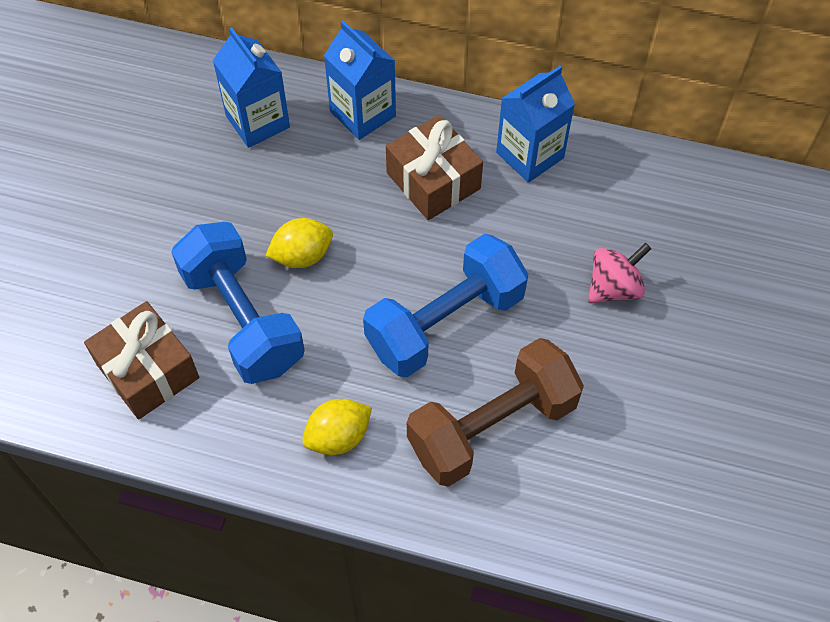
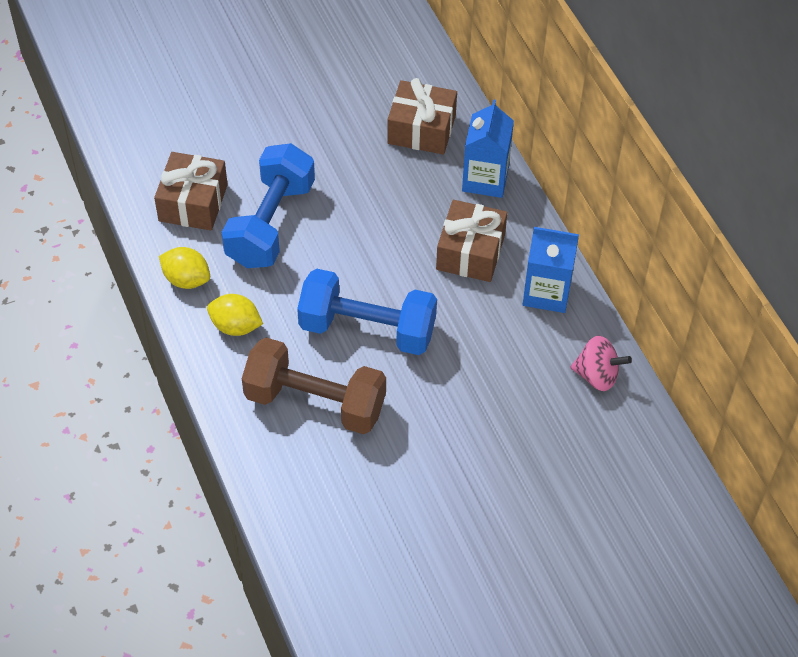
camera: 50 degrees right, 5 degrees down
blue carton [212,27,290,148] -> brown gift [387,78,457,155]
yellow lemon [265,218,333,268] -> yellow lemon moved to [159,247,210,289]
pink spinning top [588,243,651,303] -> pink spinning top moved to [570,336,632,391]

